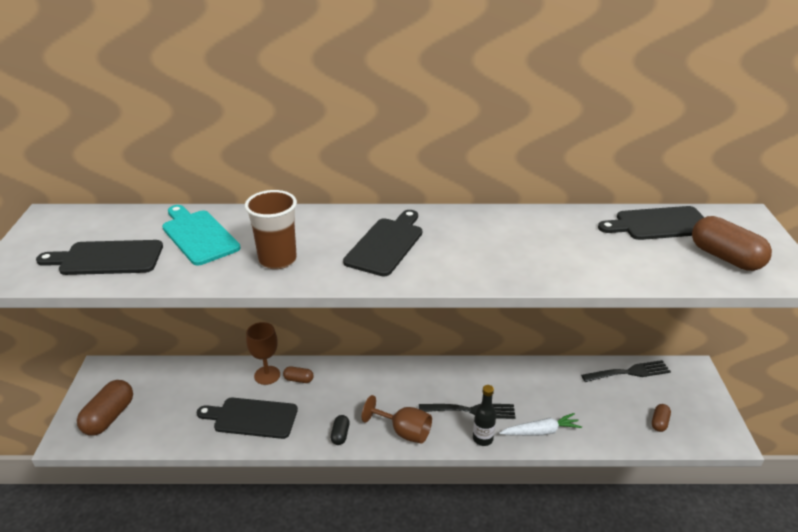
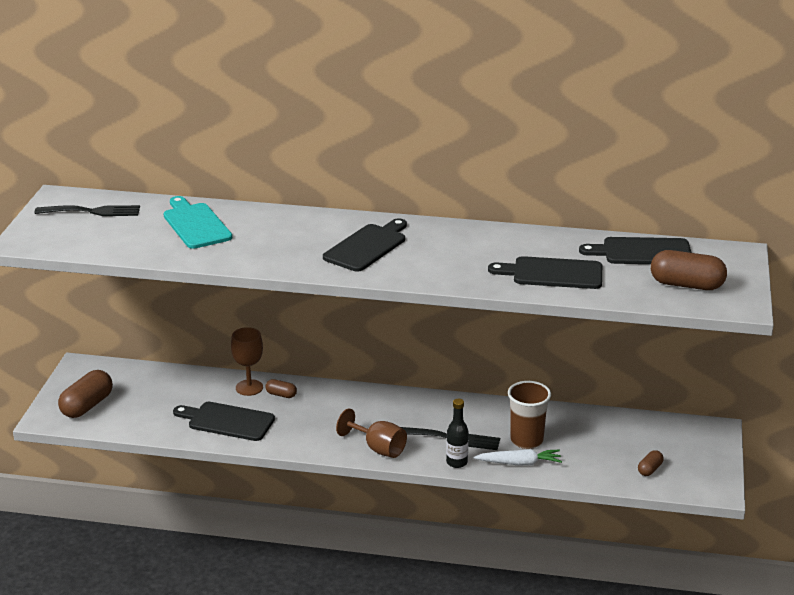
camera: 10 degrees right, 5 degrees down
black cutting board [36,240,163,275] -> black cutting board moved to [488,256,602,289]
brown cup [245,190,297,269] -> brown cup moved to [508,381,551,449]
black capsule [331,415,350,445] -> none
black fork [581,360,671,382] -> black fork moved to [35,205,140,216]
brown capsule [692,216,772,271] -> brown capsule turned 45 degrees counterclockwise [651,250,727,290]

